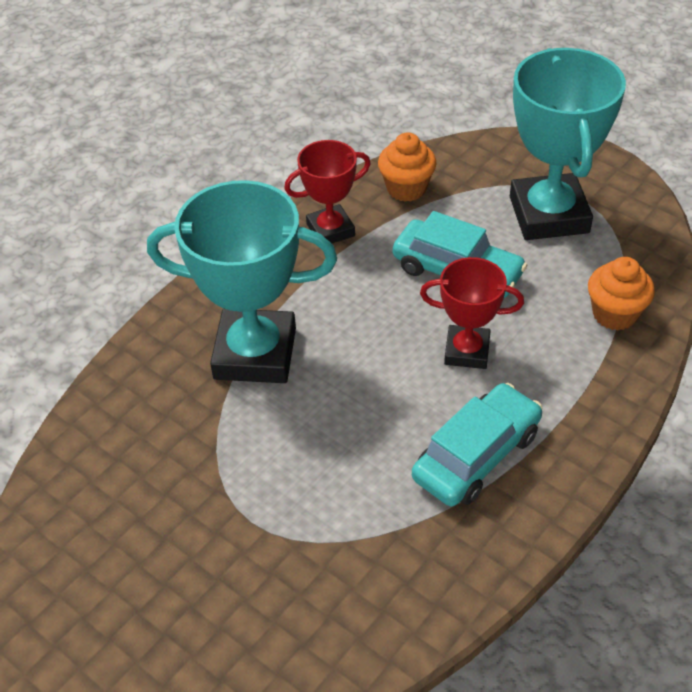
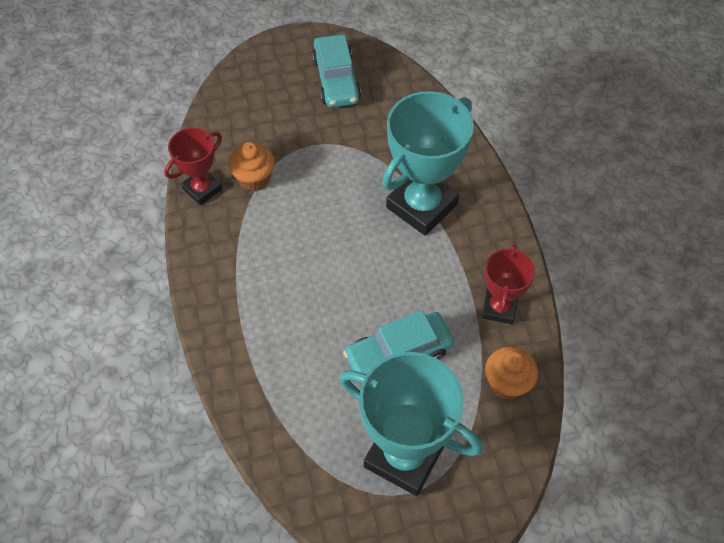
camera: 125 degrees right, 10 degrees up
turquoise car [412,383,543,506] -> turquoise car moved to [312,34,361,107]
red trophy [420,257,524,369] -> red trophy moved to [164,127,222,205]
orange cupcake [588,257,655,330] -> orange cupcake moved to [229,142,275,191]

